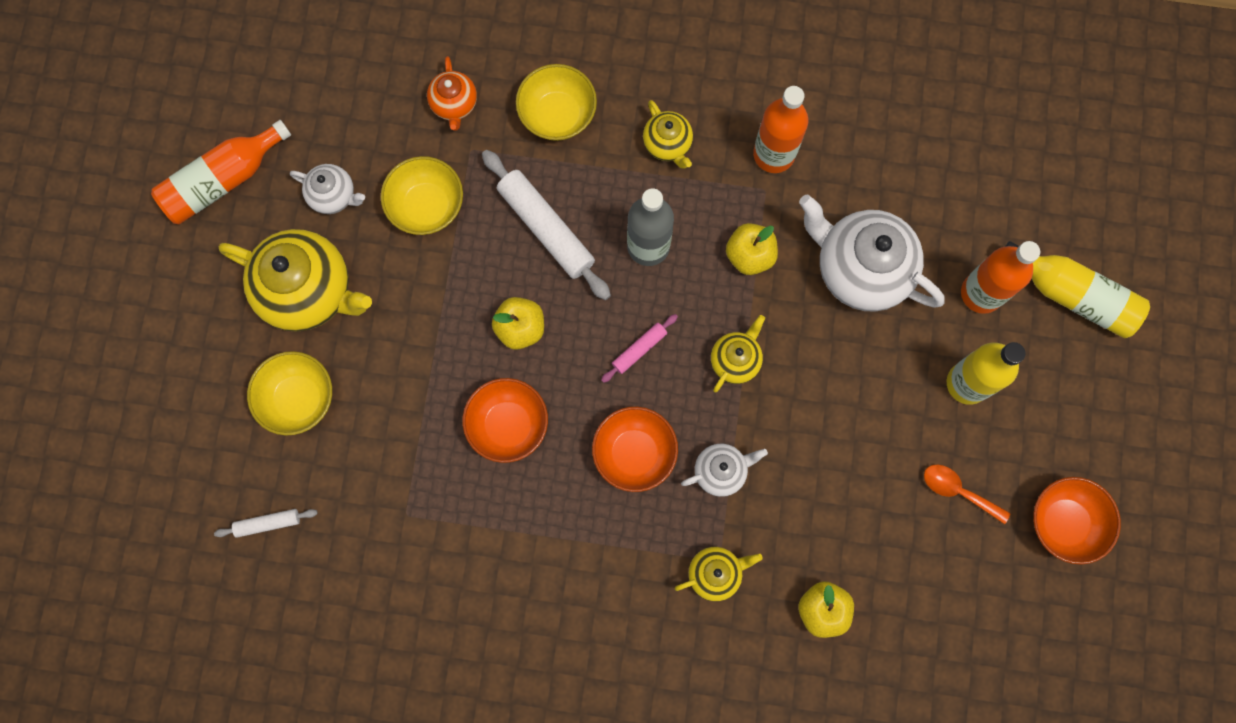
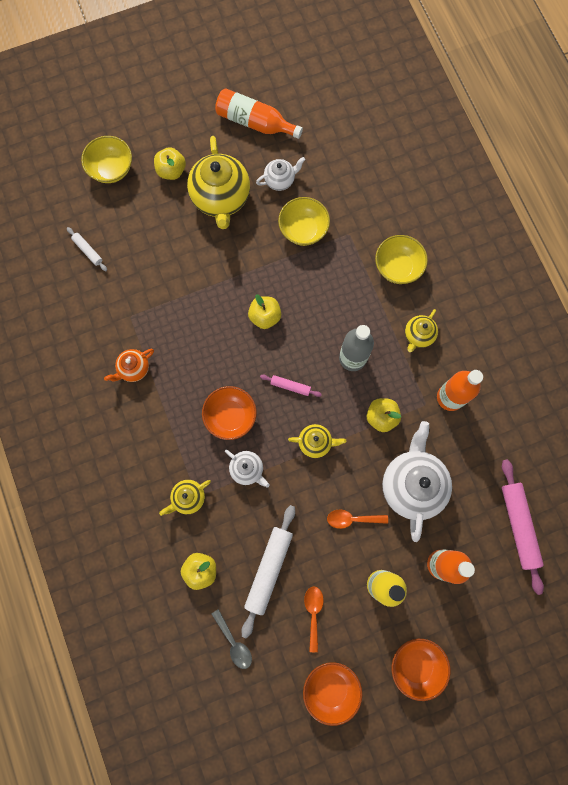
camera: 60 degrees right, 0 degrees up
yellow bowl [247,351,332,435] -> yellow bowl moved to [81,136,132,183]
white teapot [290,164,365,214] -> white teapot turned 105 degrees counterclockwise [256,157,305,191]
orange teapot [427,56,477,131] -> orange teapot moved to [104,349,154,382]
orange bowl [462,378,548,463] -> orange bowl moved to [392,639,451,701]
white rolling pin [482,150,611,300] -> white rolling pin moved to [241,505,295,639]
yellow teapot [675,547,763,601] -> yellow teapot turned 105 degrees clockwise [159,480,211,516]
yellow bottle [1005,241,1150,338] -> none
none -> yellow apple [154,147,186,180]
none -> grey spoon [212,609,252,669]
none -> orange spoon [327,510,388,529]
none -> pink rolling pin [502,459,544,595]

